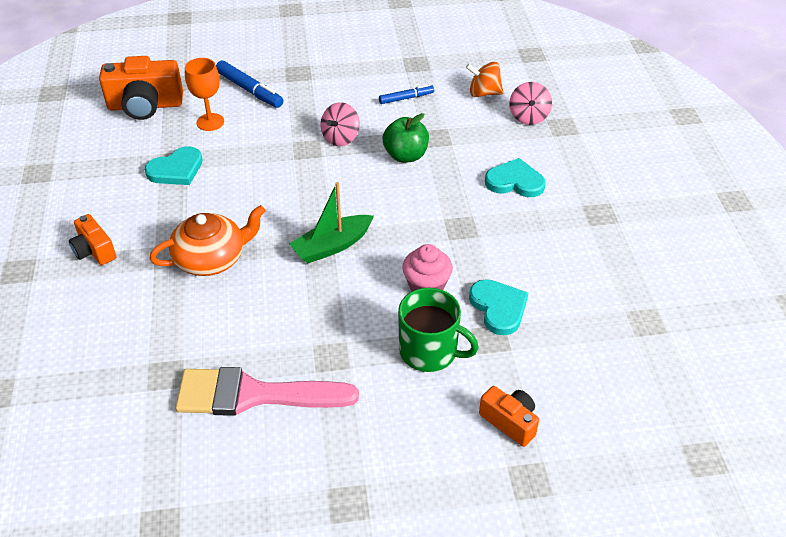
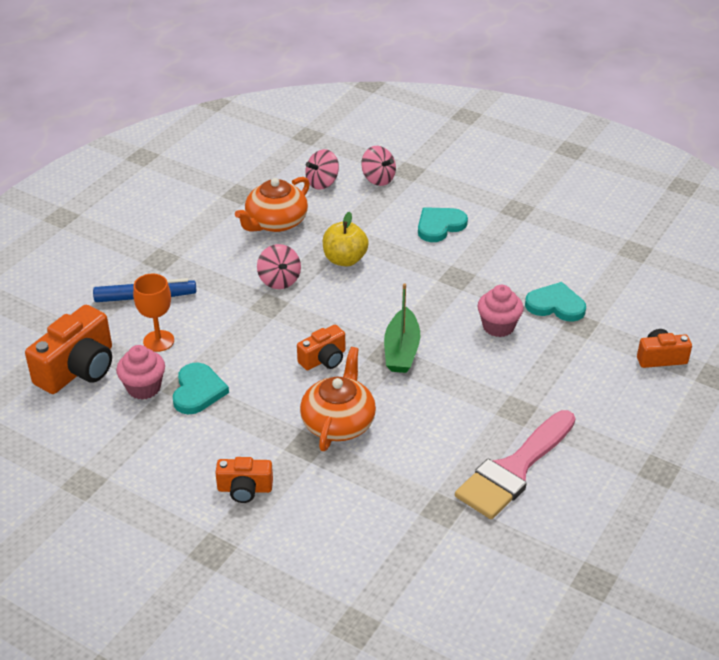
camera: 50 degrees left, 5 degrees down
blue marker [379,84,434,104] -> orange teapot [235,177,310,232]
green apple [383,113,429,163] -> yellow apple [323,212,369,266]
green mug [398,288,479,372] -> none
orange spinning top [466,62,503,97] -> pink spinning top [305,149,339,190]
none -> pink cupcake [116,345,165,400]
none -> orange camera [297,325,345,370]

